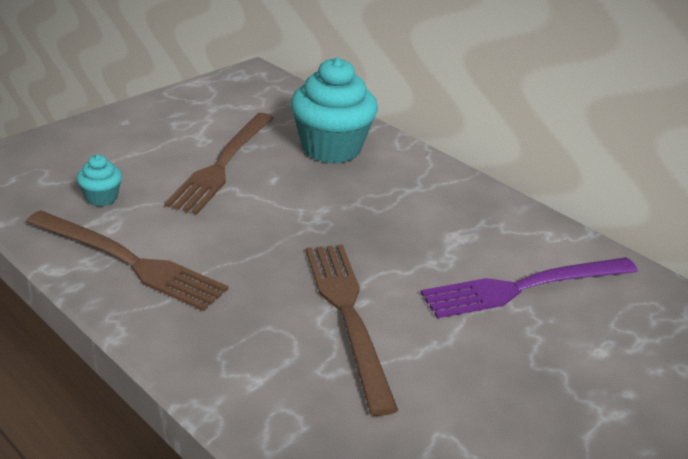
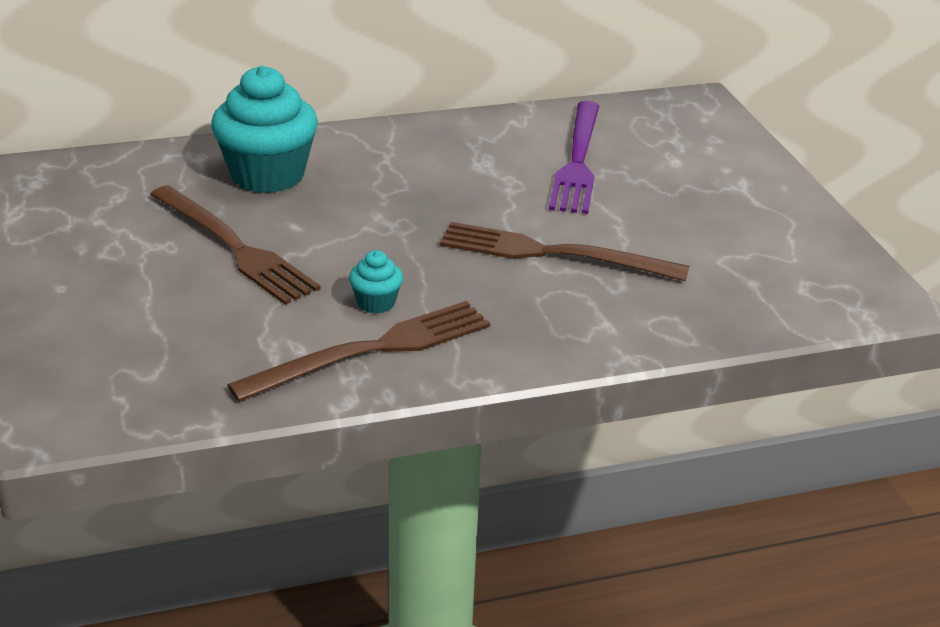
camera: 60 degrees left, 0 degrees up
turquoise cupcake [77,155,122,206] -> turquoise cupcake moved to [349,250,403,314]

